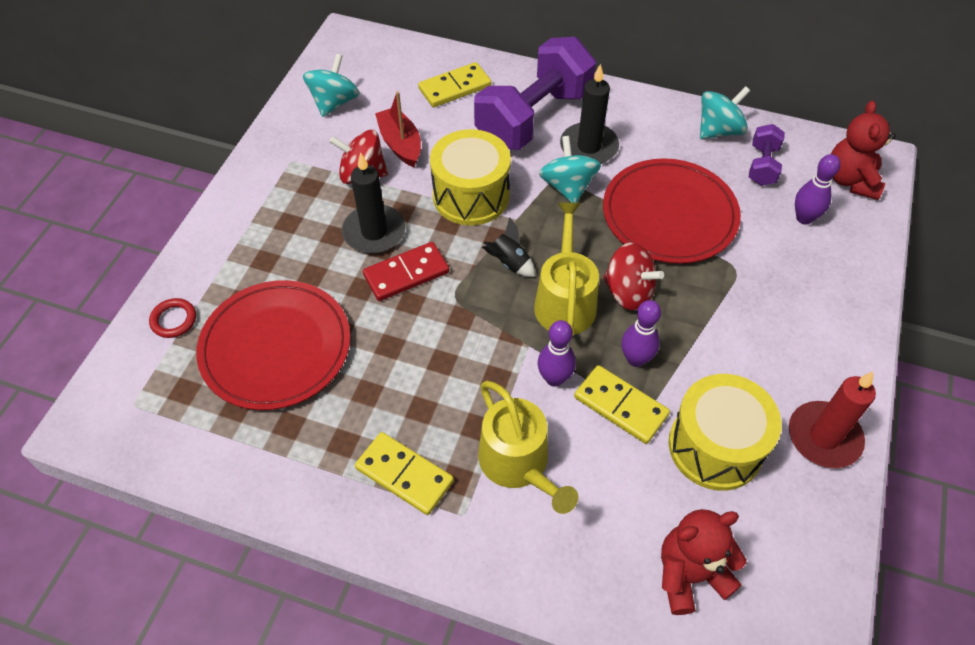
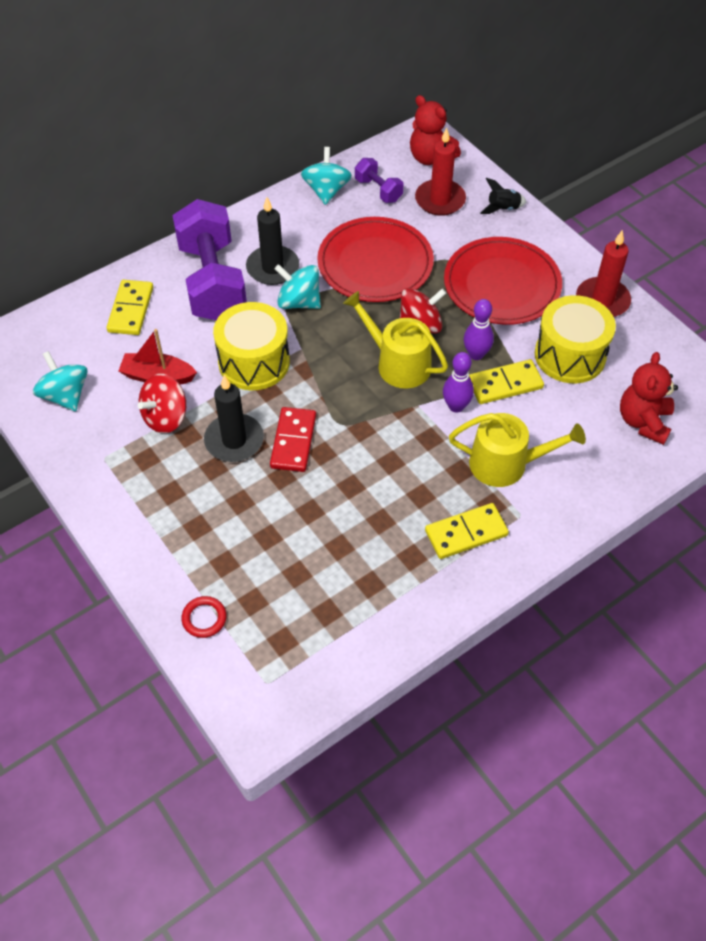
camera: 55 degrees left, 0 degrees up
red plate [196,280,350,410] -> red plate moved to [444,237,562,325]
black rocket [482,217,535,277] -> black rocket moved to [480,178,526,214]
purple bowling pin [795,154,840,225] -> red candle [415,127,466,216]

